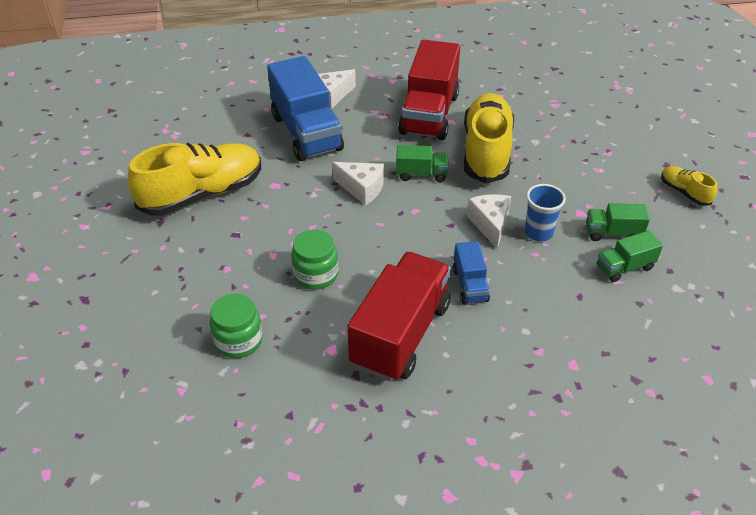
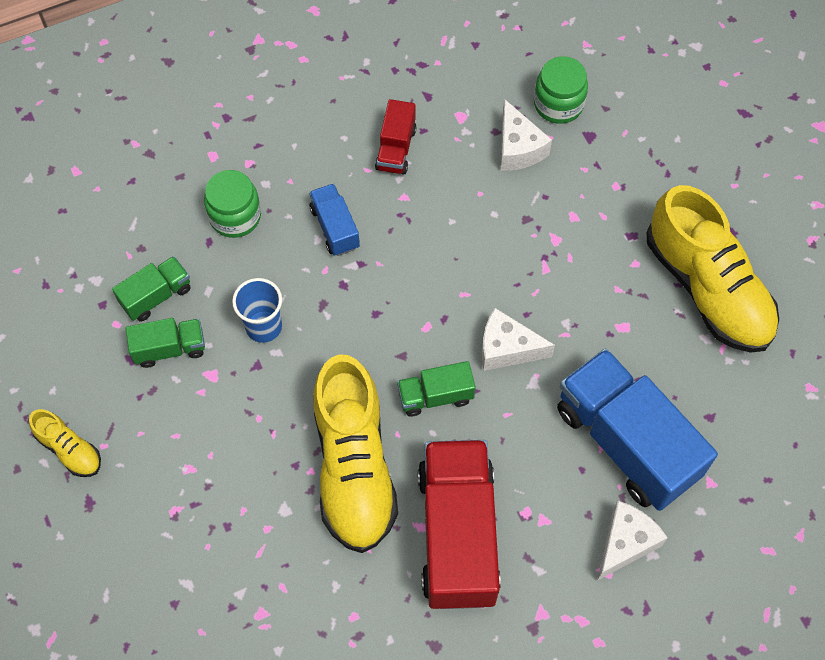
camera: 165 degrees right, 20 degrees up
yellow shoe [128,143,261,216] -> yellow shoe turned 75 degrees counterclockwise [647,185,779,353]
green jar [291,230,338,289] -> green jar moved to [204,170,261,238]
red truck [347,252,451,382] -> red truck [375,99,417,174], size x0.48
white cheese [467,194,511,249] -> white cheese moved to [501,99,552,171]

